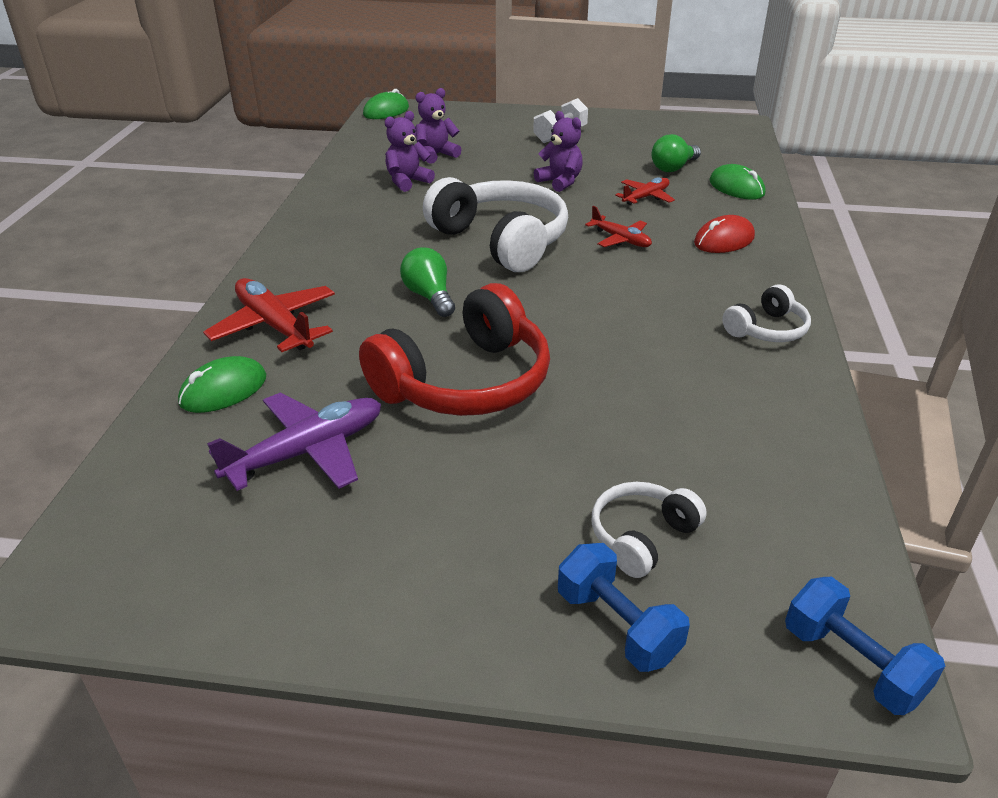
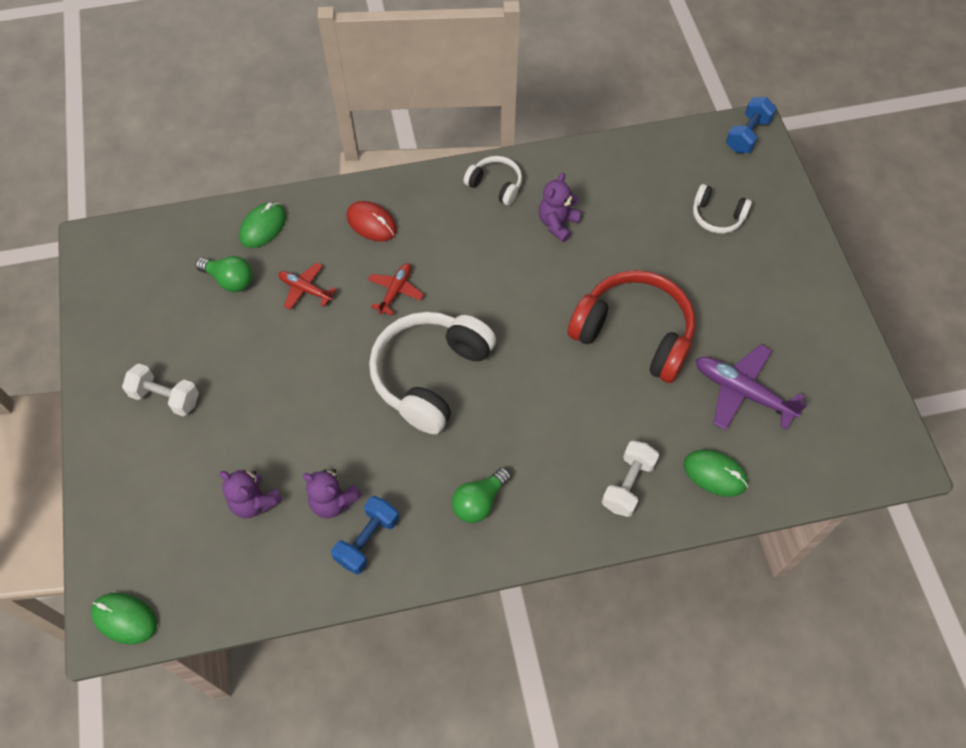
camera: 110 degrees left, 25 degrees up
red plane [203,278,335,352] -> white dumbbell [602,441,659,517]
green light bulb [400,247,455,317] -> green light bulb moved to [452,467,511,523]
purple teddy bear [534,111,583,192] -> purple teddy bear moved to [539,173,581,242]
blue dumbbell [558,543,690,672] -> blue dumbbell moved to [331,496,399,575]

